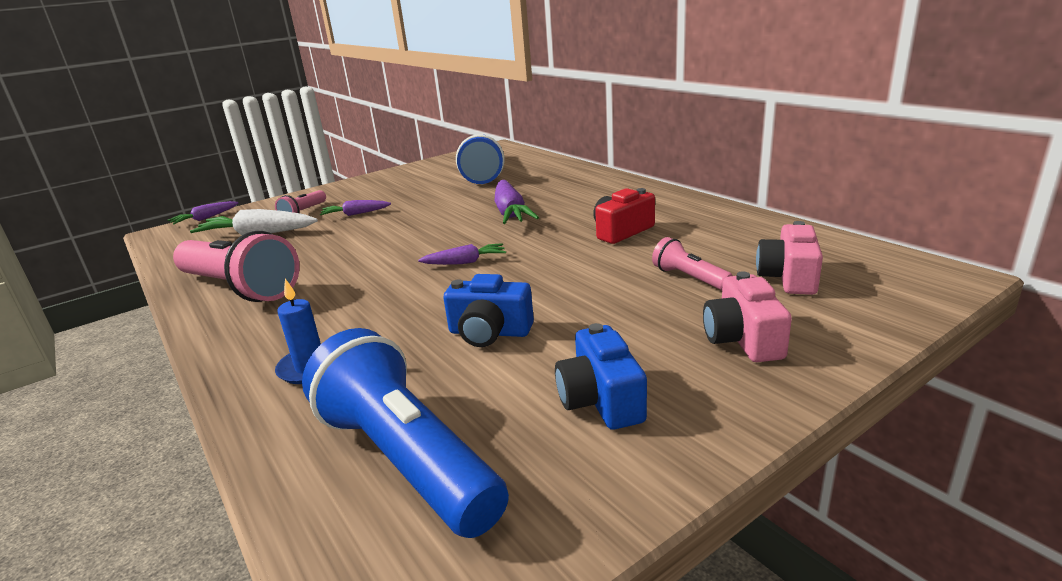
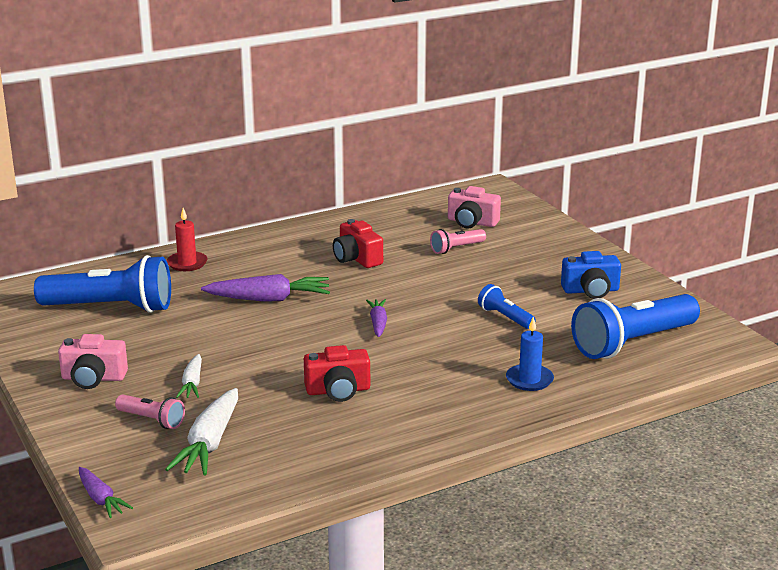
camera: 85 degrees left, 0 degrees up
pink flashlight [173,231,300,302] -> none
purple carrot [320,200,391,216] -> white carrot [176,354,202,398]
blue camera [443,274,534,347] -> blue flashlight [478,284,536,329]
pink camera [703,272,792,362] -> pink camera moved to [58,334,128,389]
none -> red candle [167,208,208,271]
none -> red camera [304,345,370,402]

